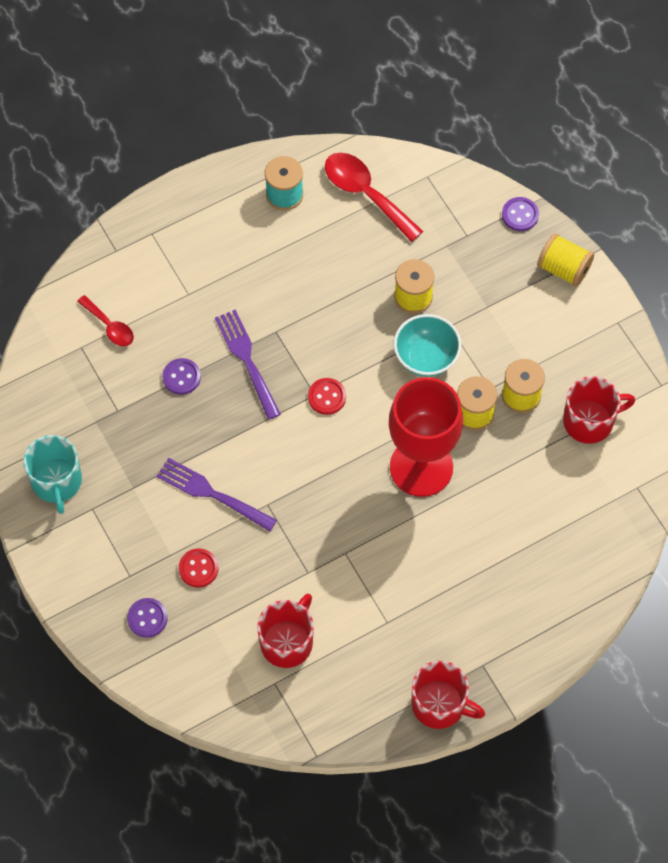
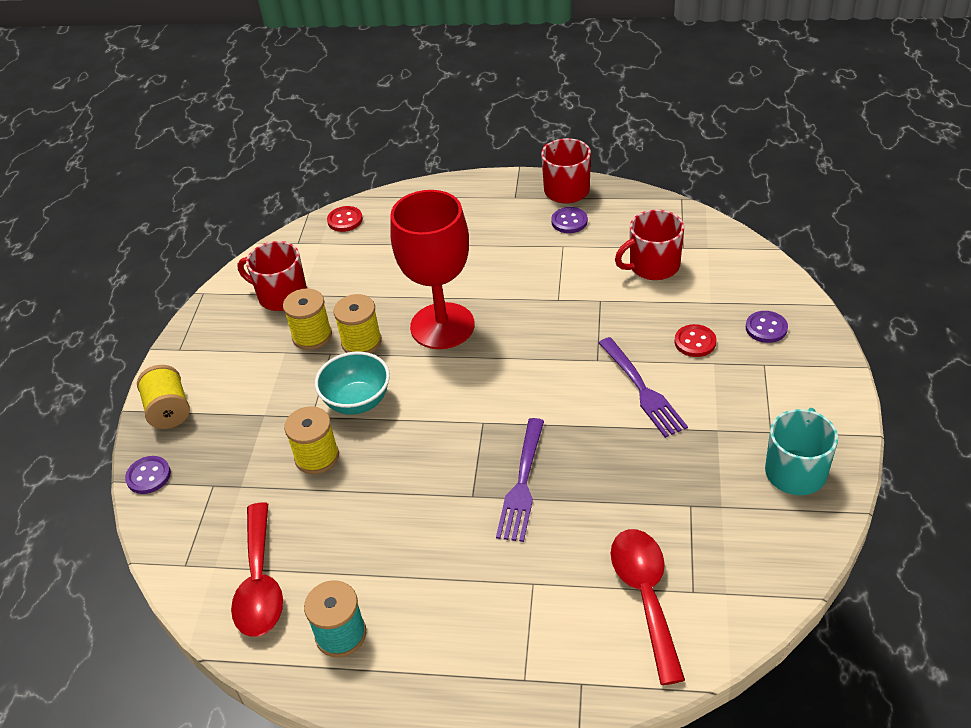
camera: 140 degrees left, 20 degrees down
red spoon [77,295,134,347] -> red spoon [611,529,685,685], size x1.71
purple button [162,358,201,395] -> purple button moved to [551,207,588,233]
red button [308,378,346,415] -> red button moved to [327,206,363,232]

